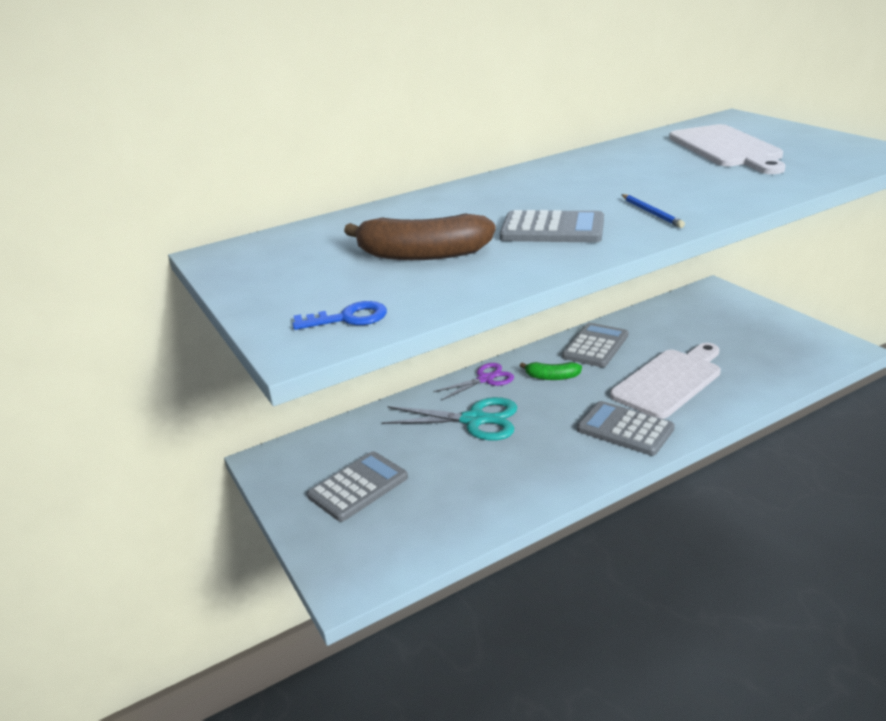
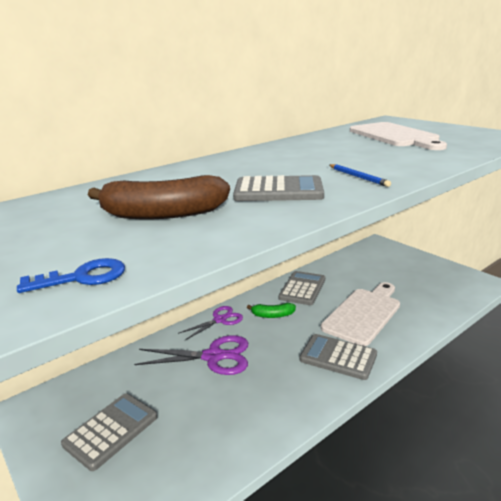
camera: 10 degrees left, 5 degrees down
turquoise scissors [382,397,517,441] -> purple scissors [134,335,248,375]

